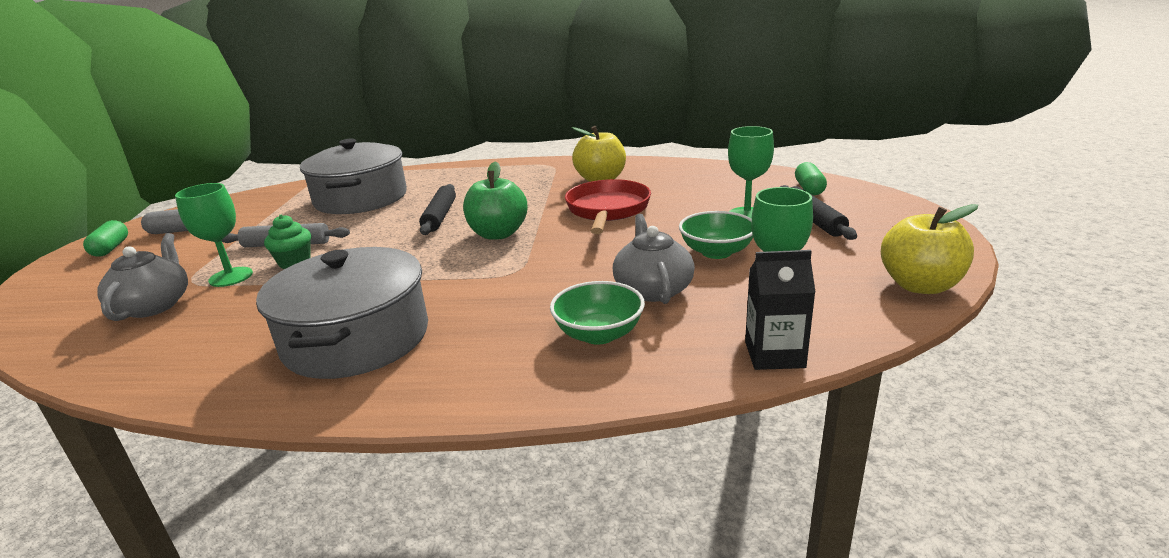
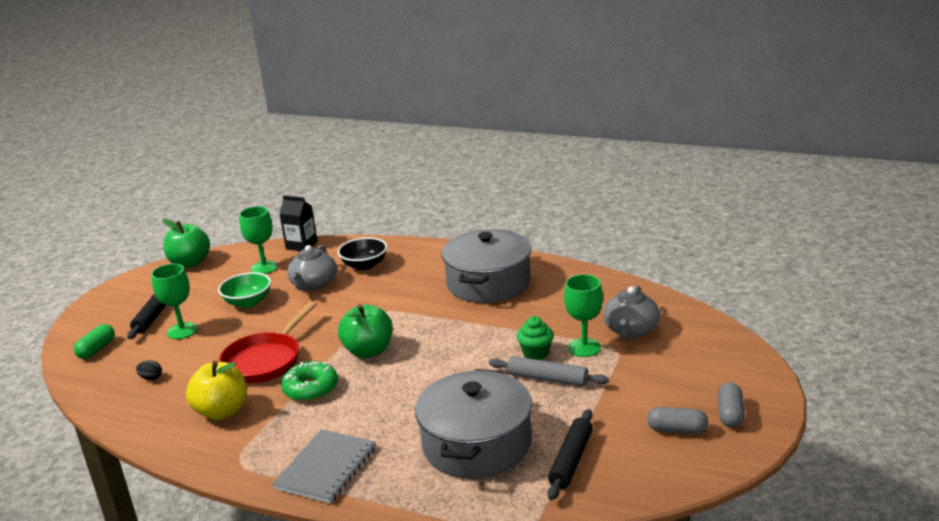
camera: 160 degrees left, 0 degrees up
green capsule [83,220,128,257] -> grey capsule [718,383,745,428]
black rolling pin [419,184,456,235] -> black rolling pin moved to [547,409,593,500]
green bowl [550,281,645,345] -> black bowl [338,237,387,270]
yellow apple [881,204,978,294] -> green apple [162,219,210,268]
none -> black egg [136,360,162,380]
none -> grey notebook [272,429,376,503]
none -> green donut [281,361,338,402]

